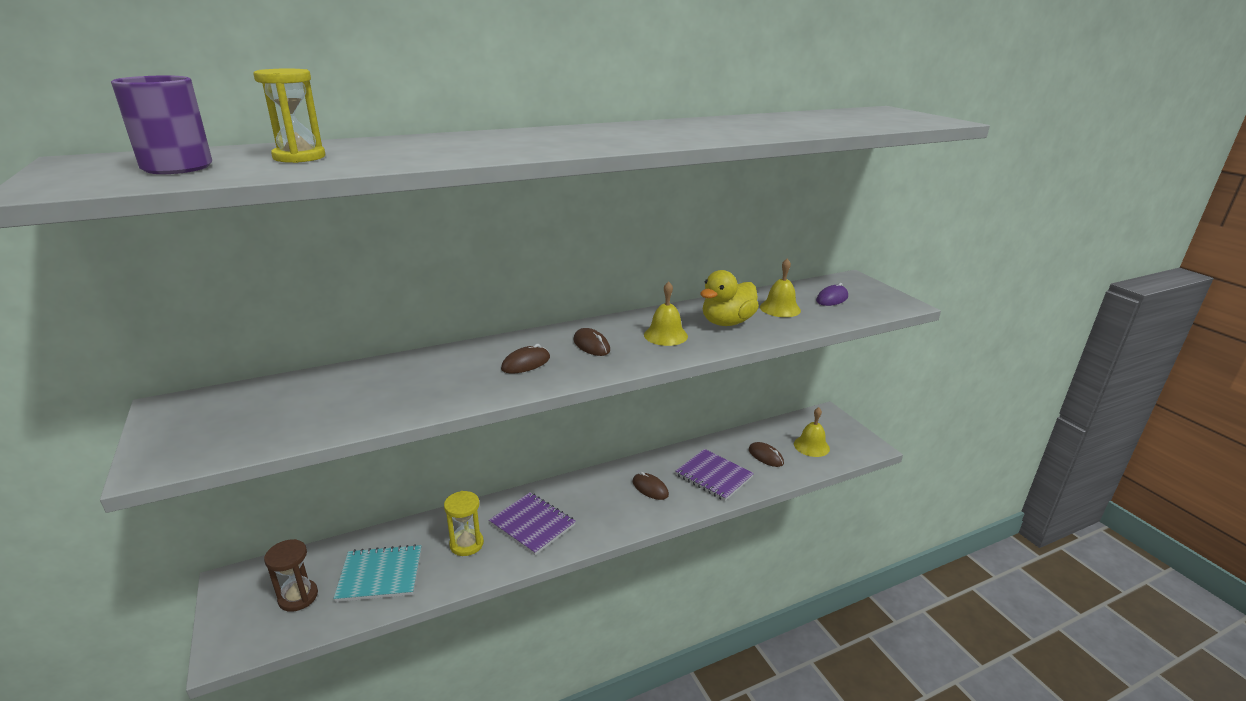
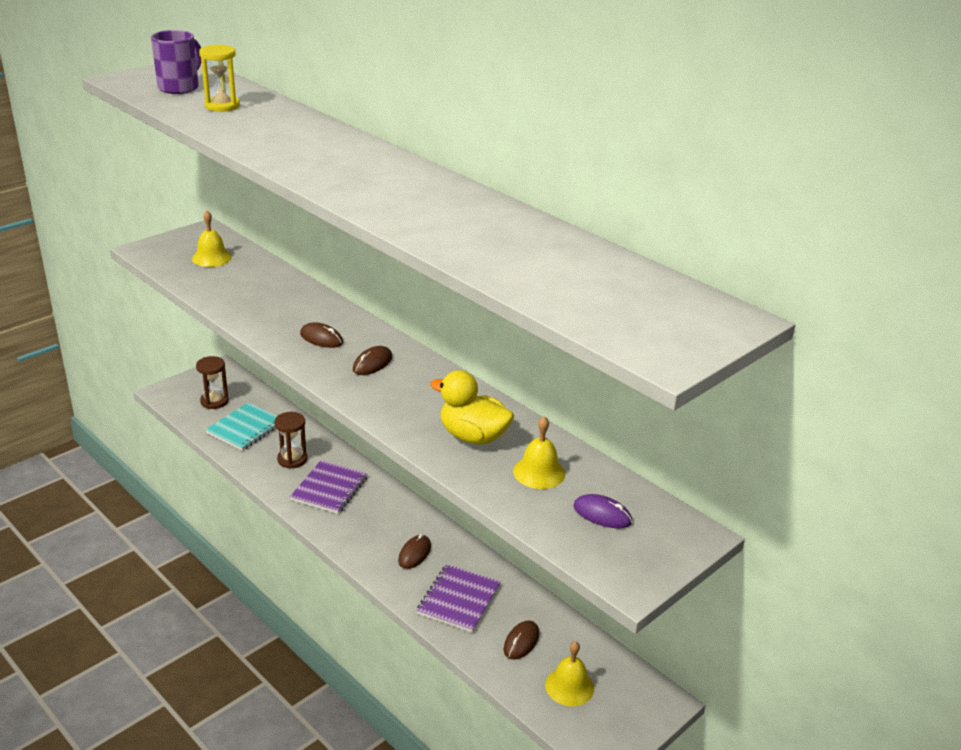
camera: 70 degrees right, 5 degrees up
turquoise notebook [333,544,421,602] -> turquoise notebook turned 60 degrees clockwise [206,403,277,451]
yellow hourglass [444,491,484,556] -> brown hourglass [274,412,307,469]
yellow bell [644,281,688,346] -> yellow bell moved to [192,211,232,267]

